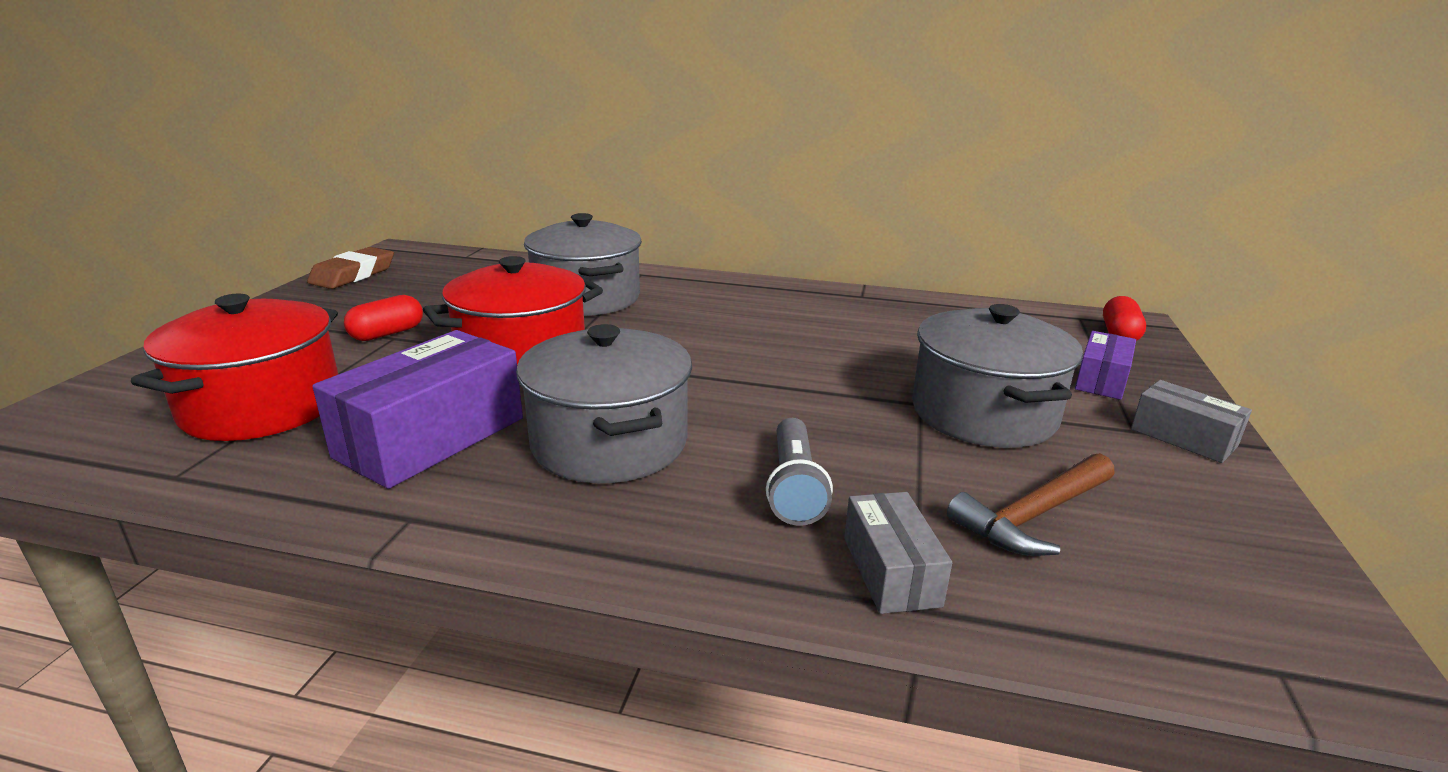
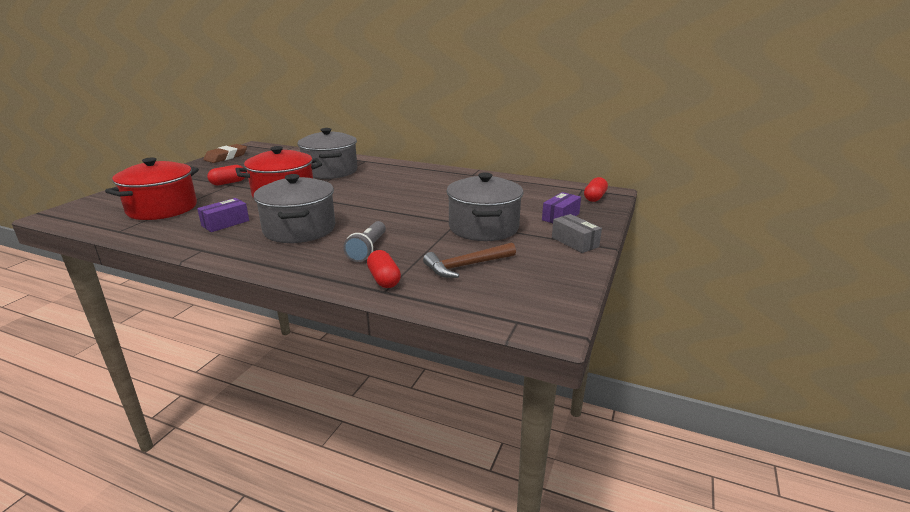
camera: 10 degrees right, 0 degrees up
purple box [312,330,523,489] -> purple box [197,198,249,232], size x0.55
grey box [844,492,952,614] -> red capsule [367,250,401,288]

